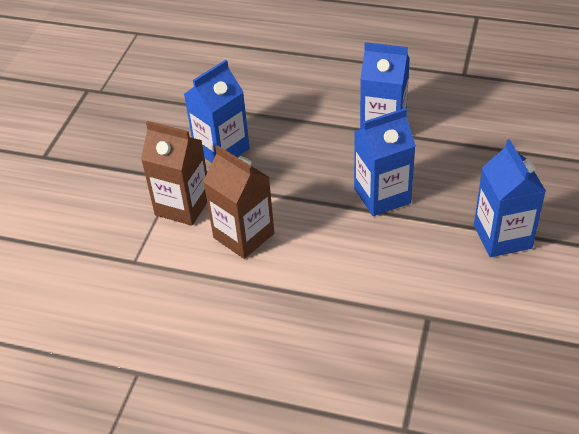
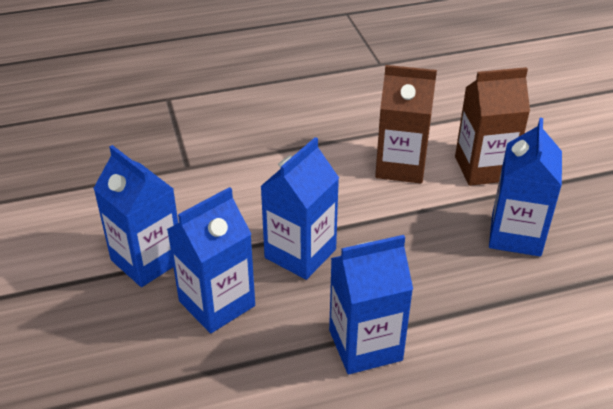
camera: 145 degrees right, 5 degrees down
none -> blue carton [167,187,255,333]

